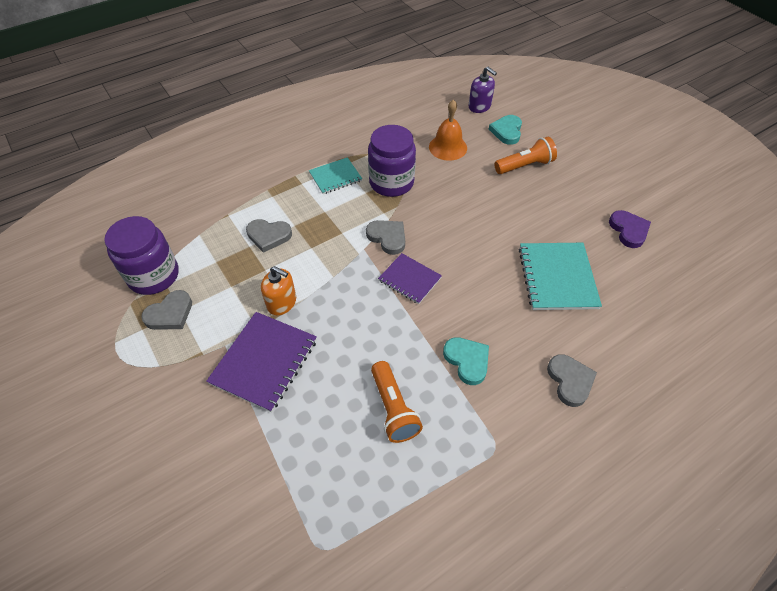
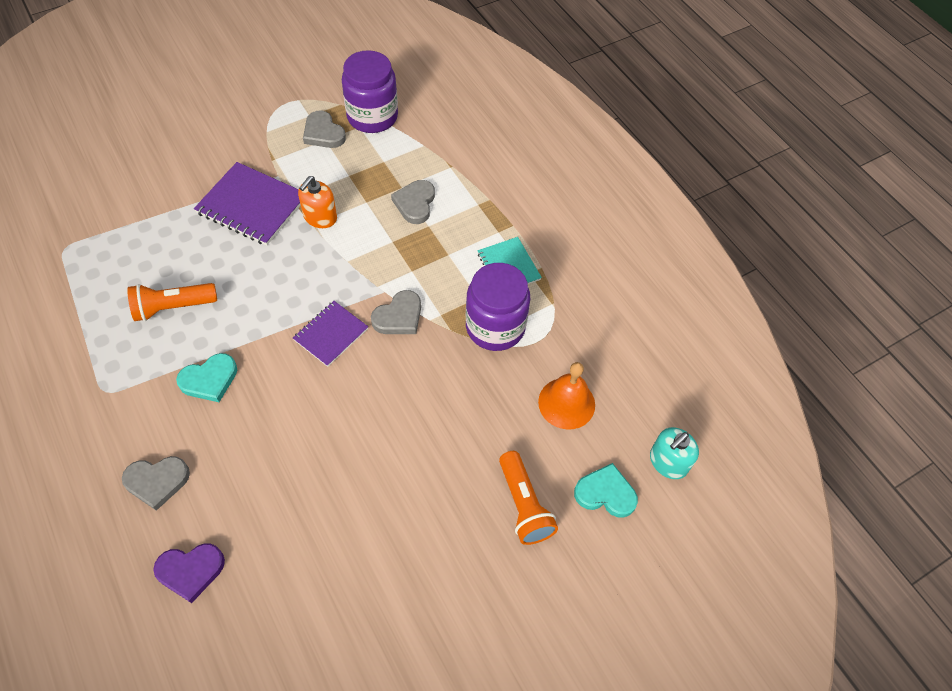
camera: 90 degrees right, 5 degrees up
purple soap dispenser [469,66,497,113] -> turquoise soap dispenser [650,427,699,479]
turquoise notebook [519,243,602,310] -> none
purple heart [609,210,651,248] -> purple heart moved to [153,543,225,603]

